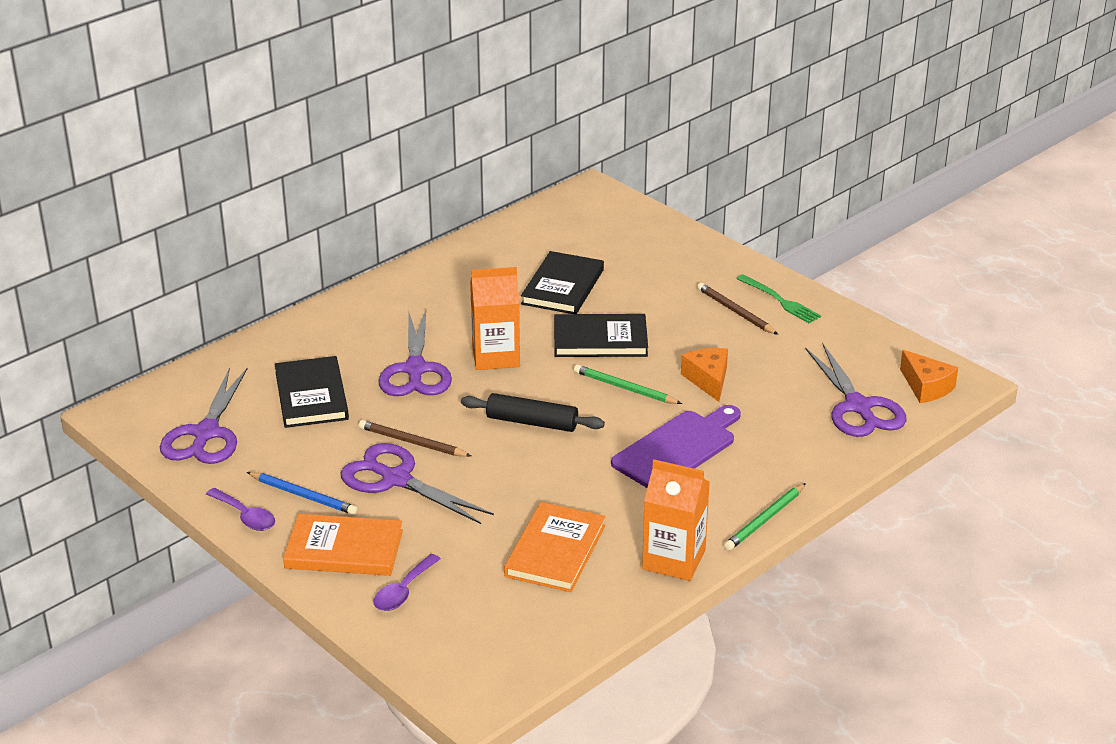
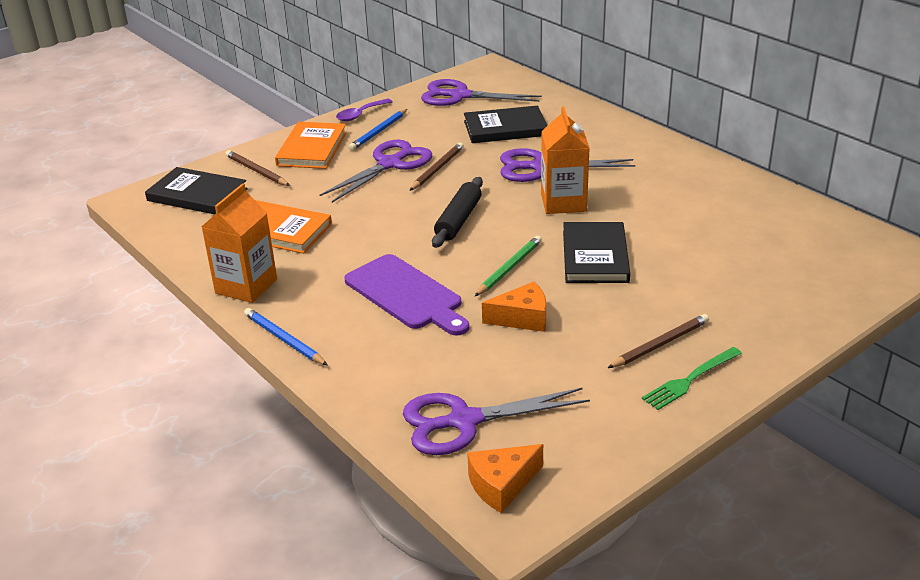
camera: 95 degrees right, 0 degrees up
purple spoon [374,554,441,611] -> brown pencil [225,150,290,186]
black book [521,251,604,314] -> black book moved to [145,167,248,214]
green pencil [724,483,806,551] -> blue pencil [244,308,328,366]

